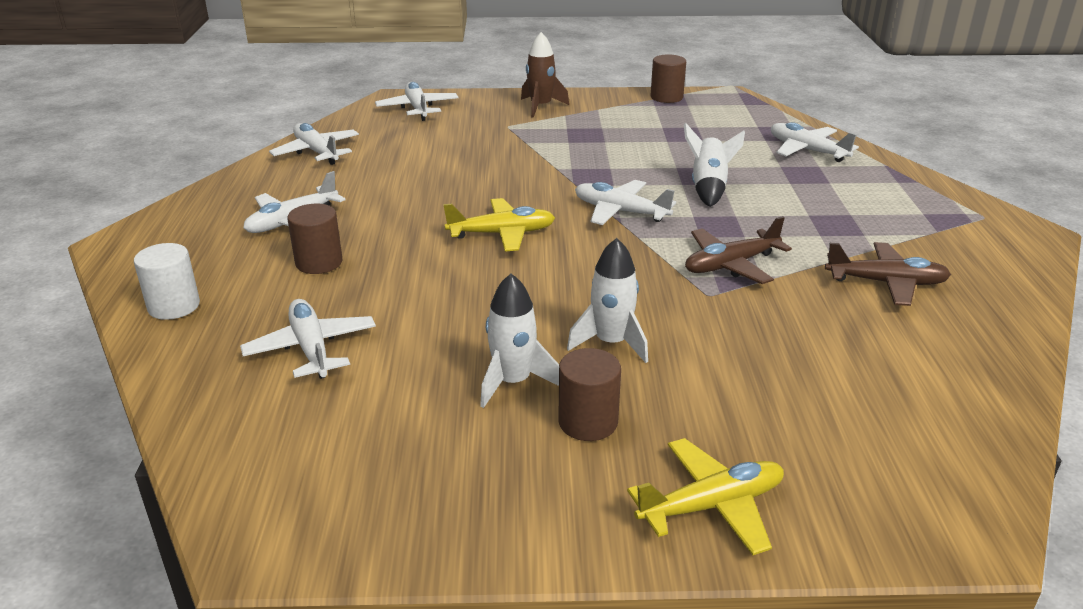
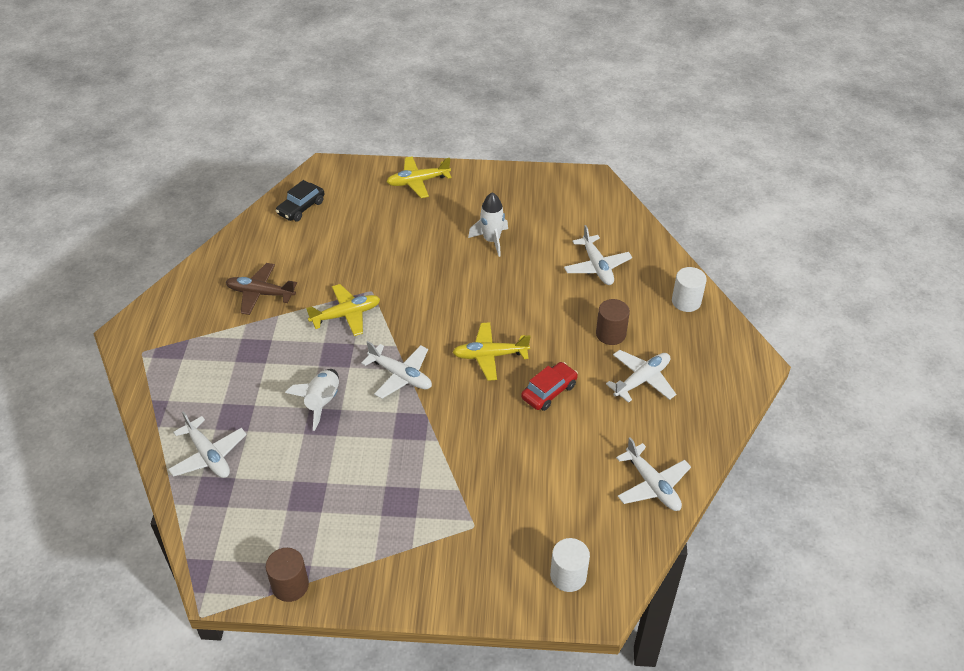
camera: 175 degrees left, 15 degrees up
white plane [375,82,458,121] -> white cylinder [550,538,590,592]
brown rocket [521,32,569,118] -> none
brown cylinder [558,348,621,441] -> none
white rocket [567,238,648,363] -> none
brown plane [685,216,792,284] -> yellow plane [306,284,380,336]
none -> black car [276,180,325,221]
none -> red car [521,362,578,411]

